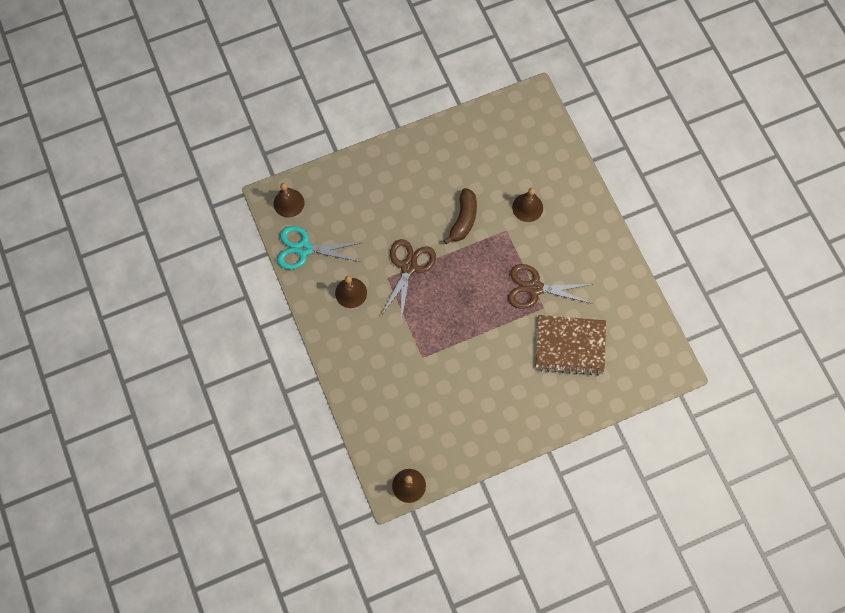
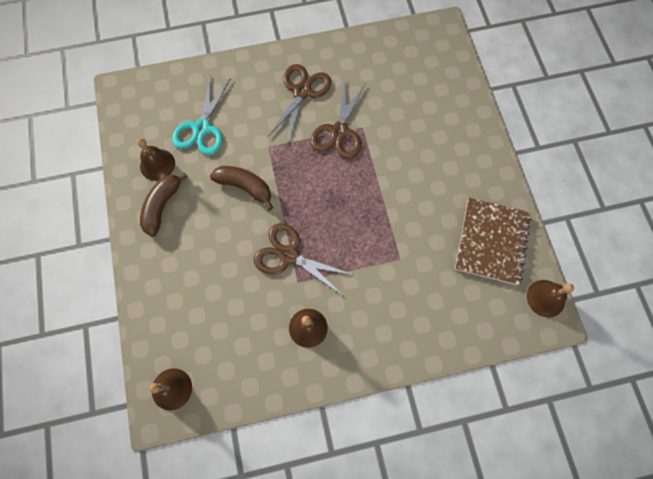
camera: 80 degrees left, 0 degrees up
turquoise scissors [277,226,360,270] -> turquoise scissors moved to [172,74,231,155]
brown bell [512,188,543,222] -> brown bell moved to [137,138,175,181]
brown notebook [536,315,606,376] -> brown notebook moved to [455,198,532,285]
none -> brown banana [140,173,188,237]
none -> brown scissors [268,64,331,143]

